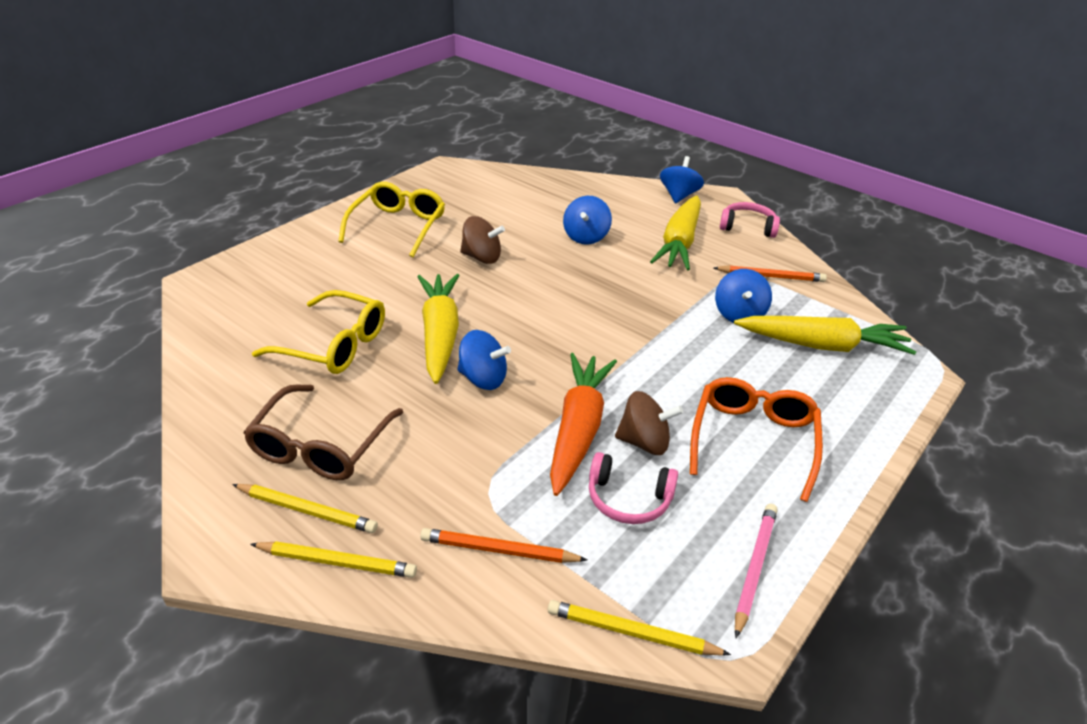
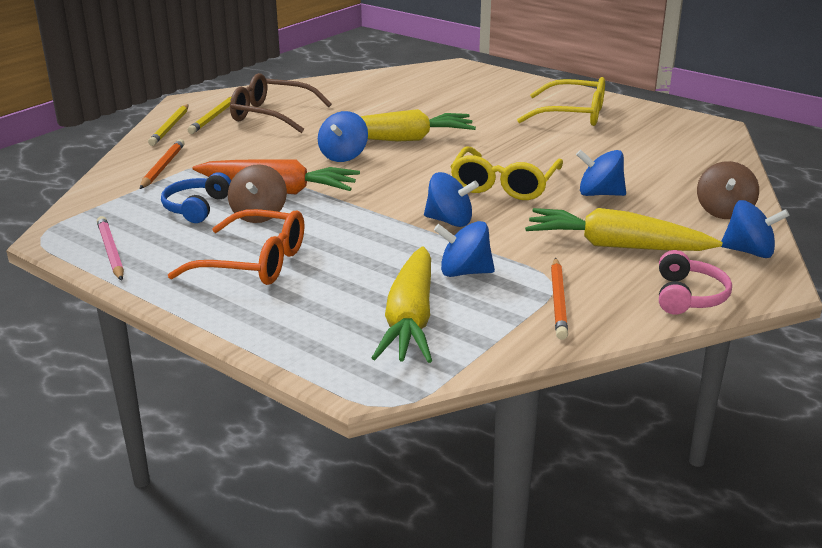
camera: 90 degrees right, 10 degrees down
yellow glasses [252,290,385,374] -> yellow glasses moved to [450,146,563,200]
brown spinning top [460,216,505,264] -> brown spinning top moved to [697,161,759,219]
yellow pencil [548,600,731,656] -> none
pink headphones [589,452,678,524] -> blue headphones [161,173,231,223]
pink pencil [735,504,778,638] -> pink pencil turned 135 degrees counterclockwise [97,216,124,281]
none -> blue spinning top [424,172,479,227]

